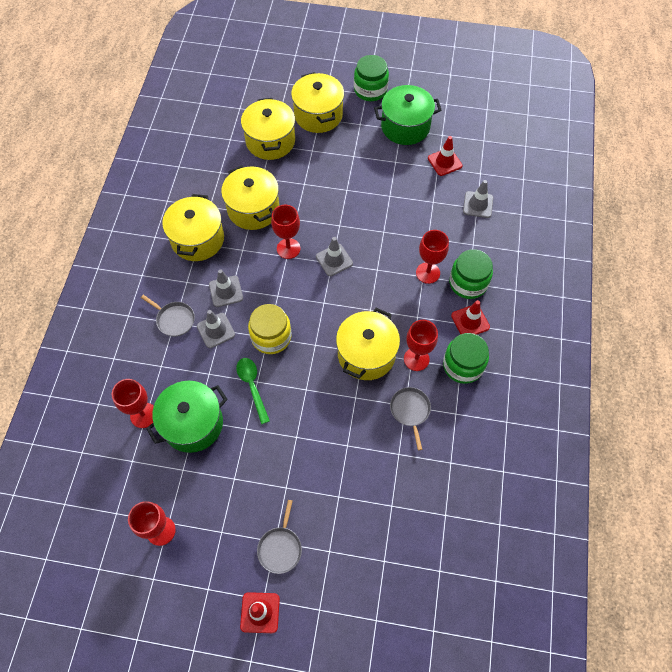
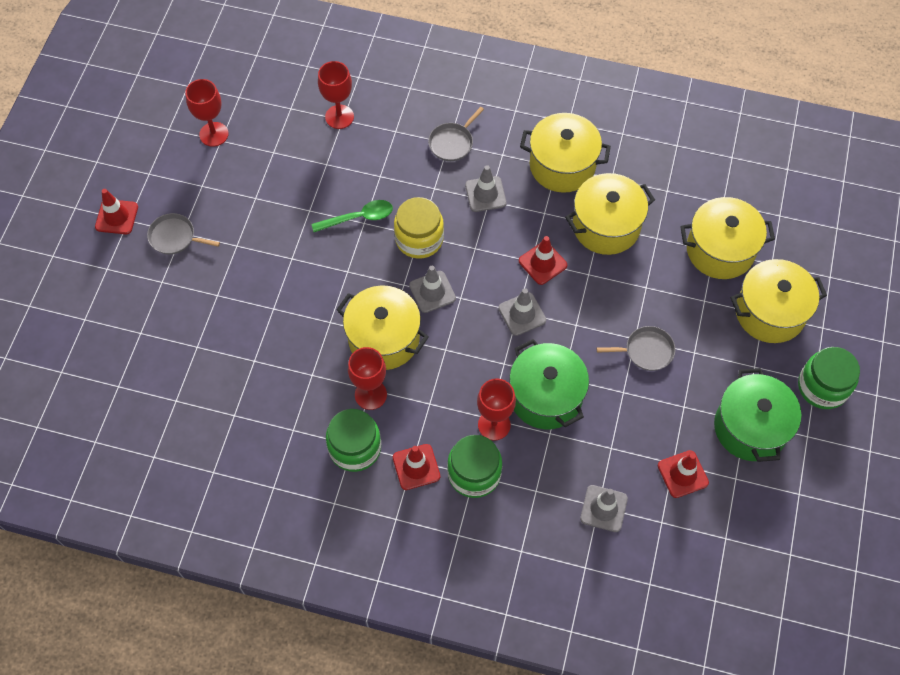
camera: 95 degrees right, 0 degrees up
green pot [146,381,228,453] -> green pot moved to [509,339,589,429]
grey traffic cone [197,310,235,348] -> grey traffic cone moved to [409,266,456,313]
red goblet [271,205,300,259] -> red traffic cone [519,236,567,285]
grey pan [390,387,431,450] -> grey pan moved to [597,326,676,371]

